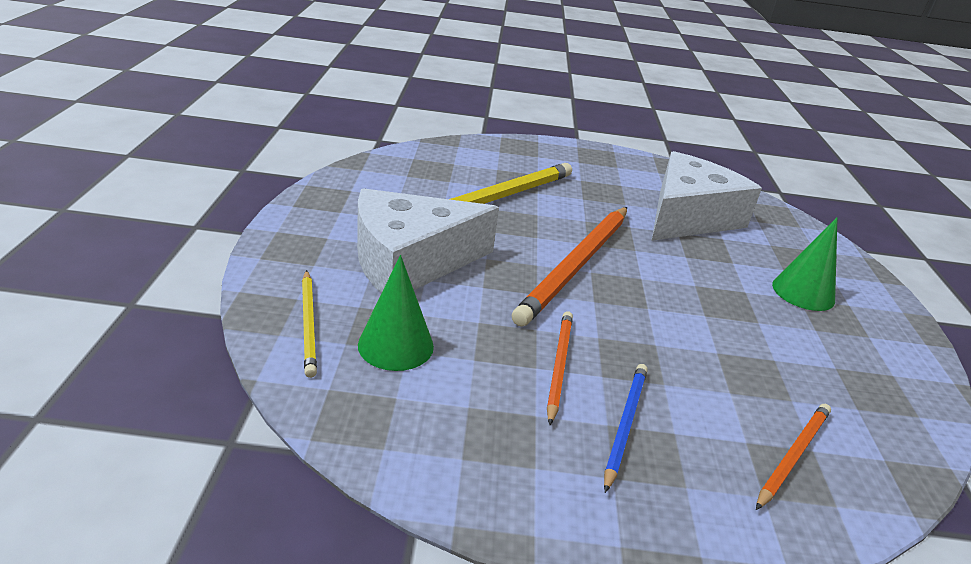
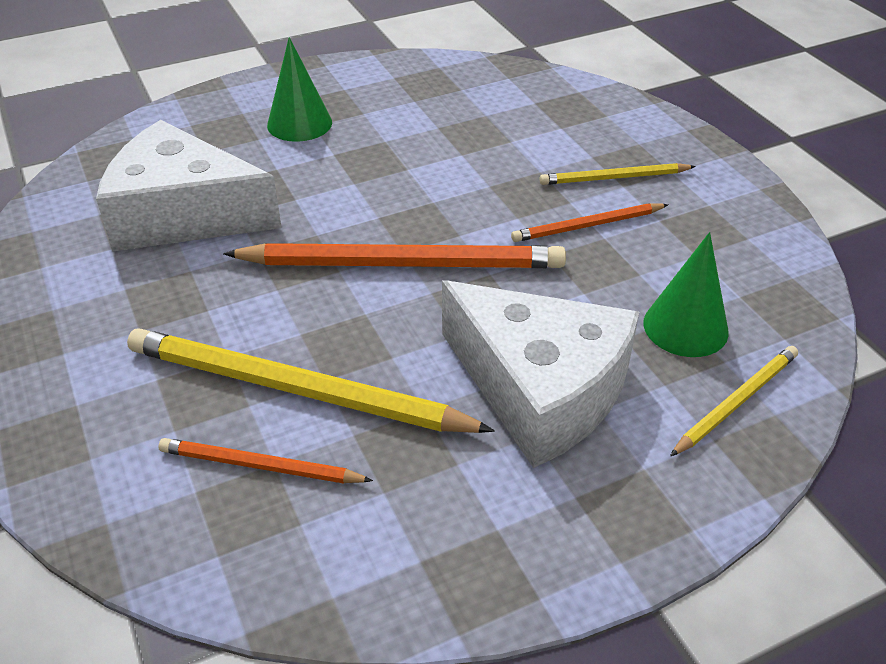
camera: 115 degrees left, 10 degrees up
blue pencil [604,364,648,493] -> yellow pencil [540,163,696,185]
orange pencil [756,404,831,510] -> orange pencil moved to [158,438,373,484]

